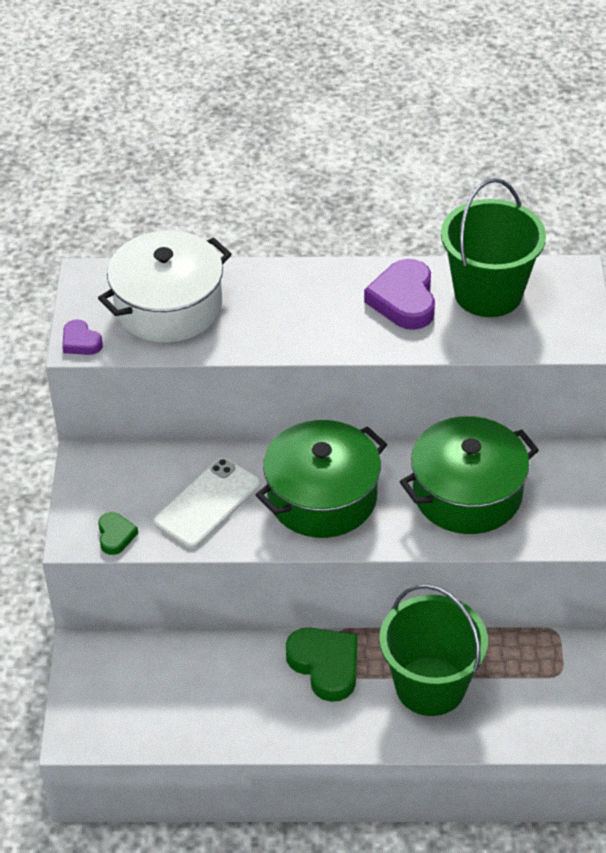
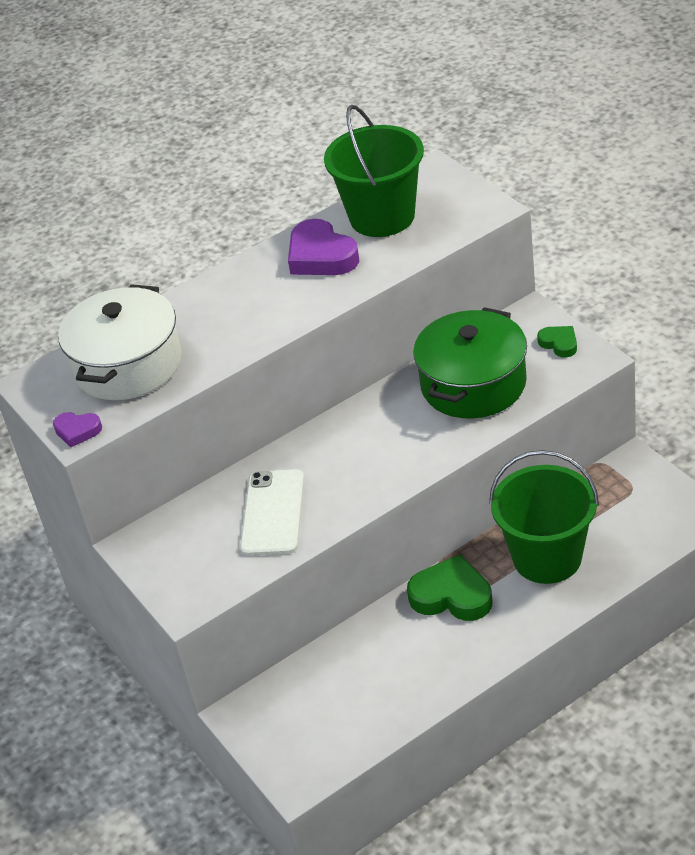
camera: 30 degrees left, 5 degrees down
green heart [98,512,138,555] -> green heart moved to [537,326,577,358]
green pot [256,420,387,538] -> none

